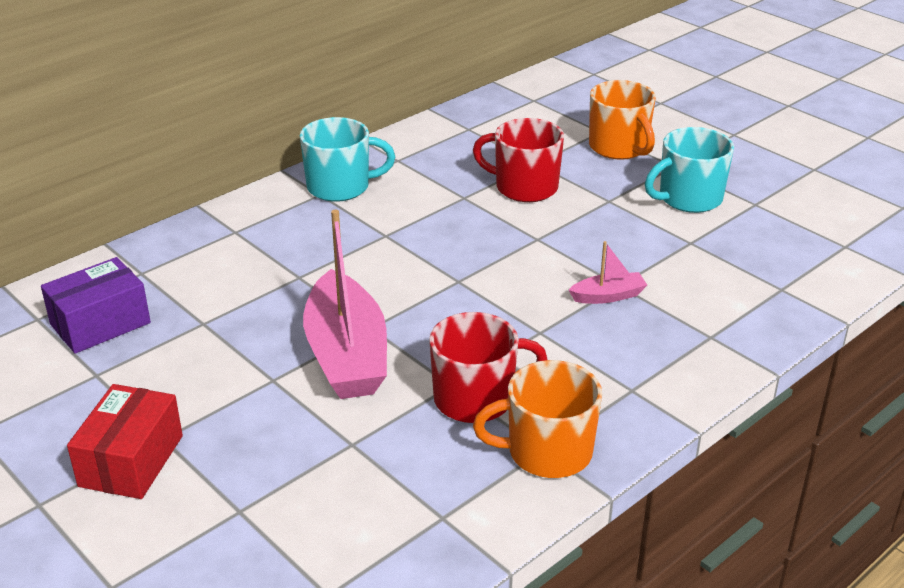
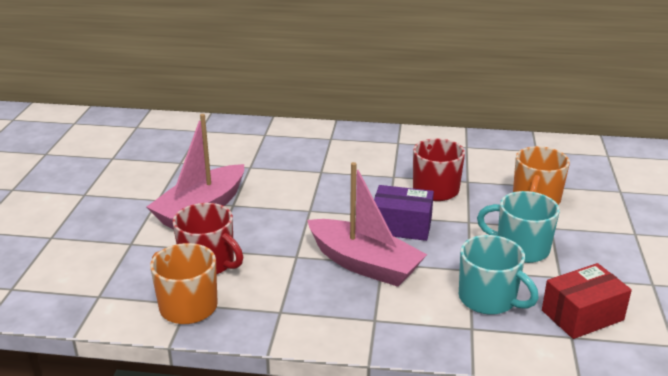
camera: 50 degrees right, 5 degrees down
purple box [41,257,151,354] -> purple box moved to [374,185,434,241]
red box [67,384,183,499] -> red box moved to [542,263,632,339]
turquoise mug [300,117,395,202] -> turquoise mug moved to [459,235,539,315]
pink boat [569,241,647,304] -> pink boat [307,162,427,287], size x2.20

